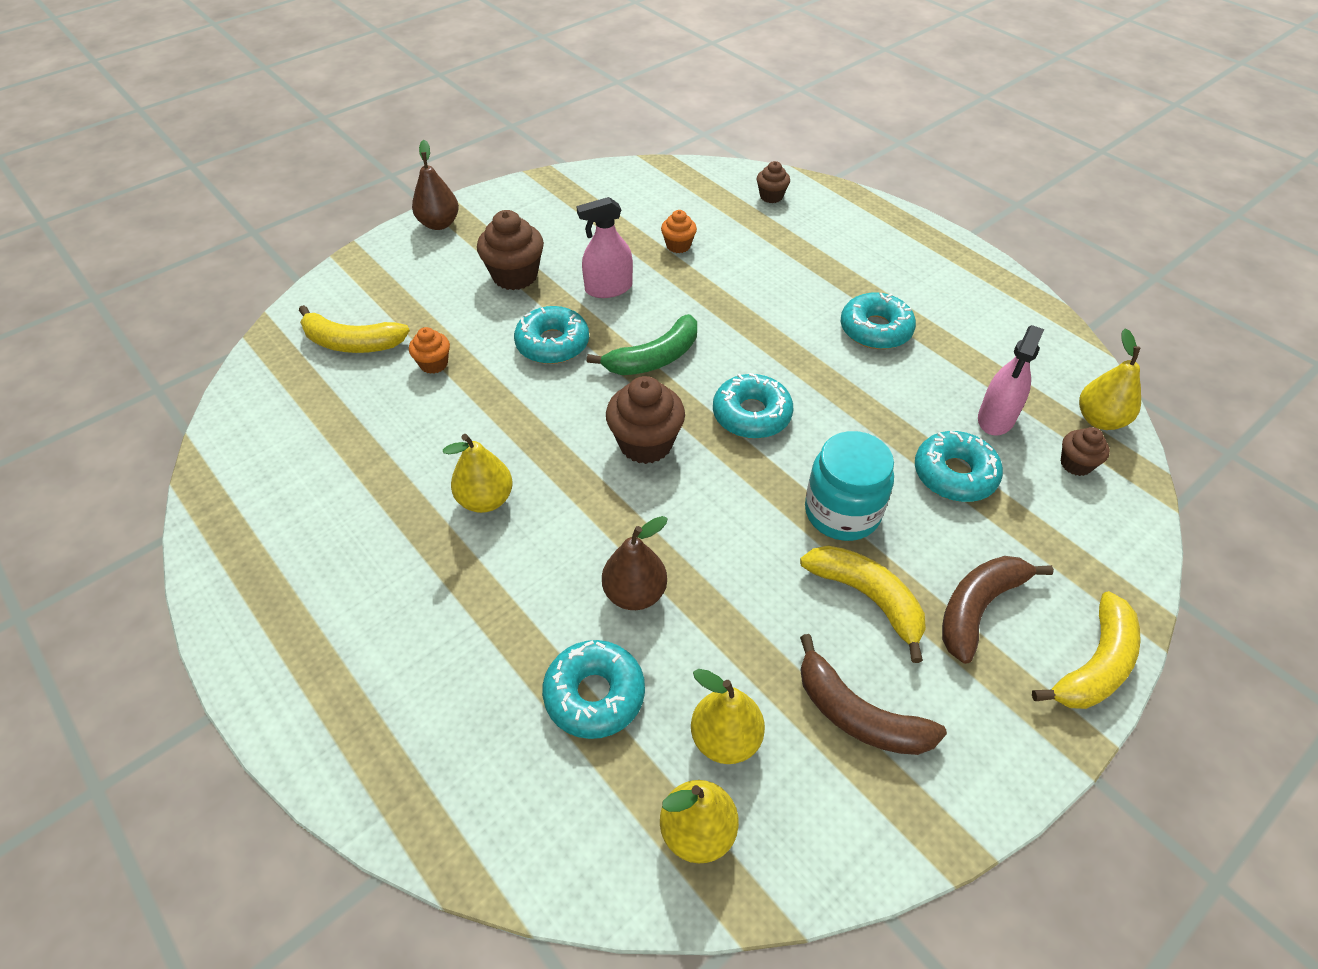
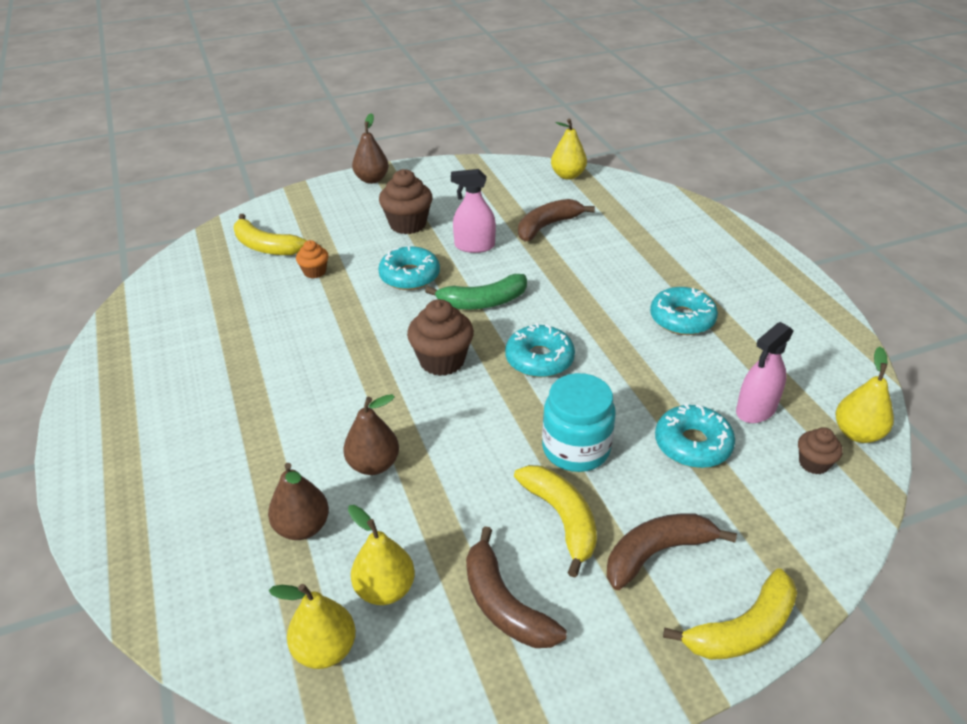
camera: 20 degrees right, 10 degrees down
yellow pear [443,434,513,513] -> yellow pear moved to [551,119,587,180]
turquoise donut [542,640,645,739] -> brown pear [268,463,329,540]
orange cupcake [661,210,697,253] -> brown banana [518,199,595,241]
brown cupcake [757,161,790,203] -> none

